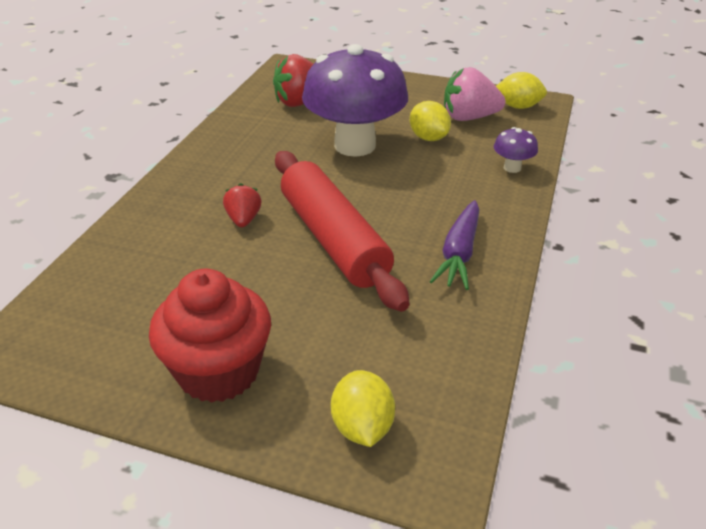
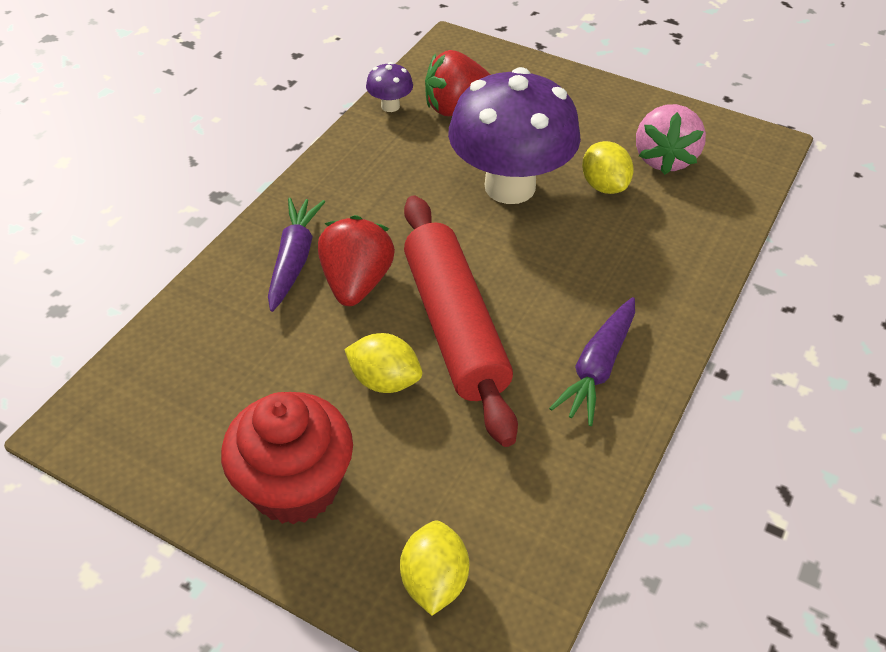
camera: 10 degrees right, 10 degrees up
red strawberry [223,183,261,227] -> red strawberry [318,215,395,306], size x1.70
pink strawberry [444,67,505,121] -> pink strawberry turned 90 degrees counterclockwise [636,104,706,175]
purple mushroom [494,127,538,173] -> purple mushroom moved to [366,62,413,112]
yellow lemon [496,72,547,109] -> yellow lemon moved to [344,333,422,393]
none -> purple carrot [268,198,325,312]

